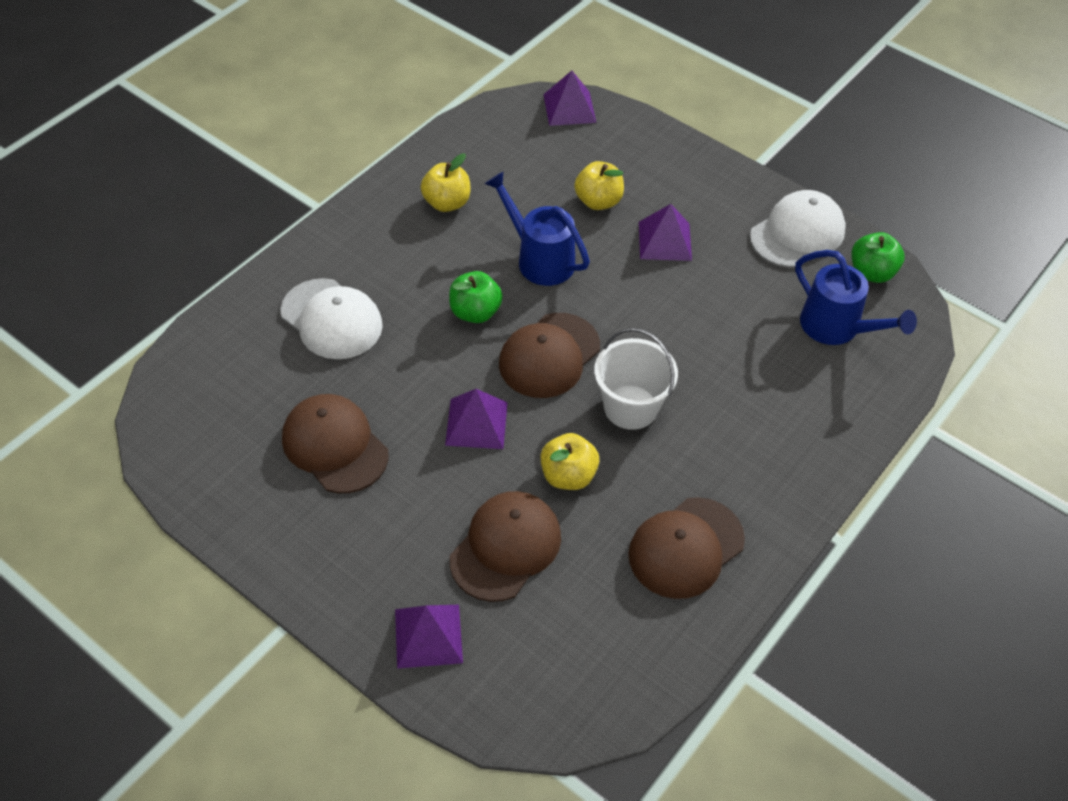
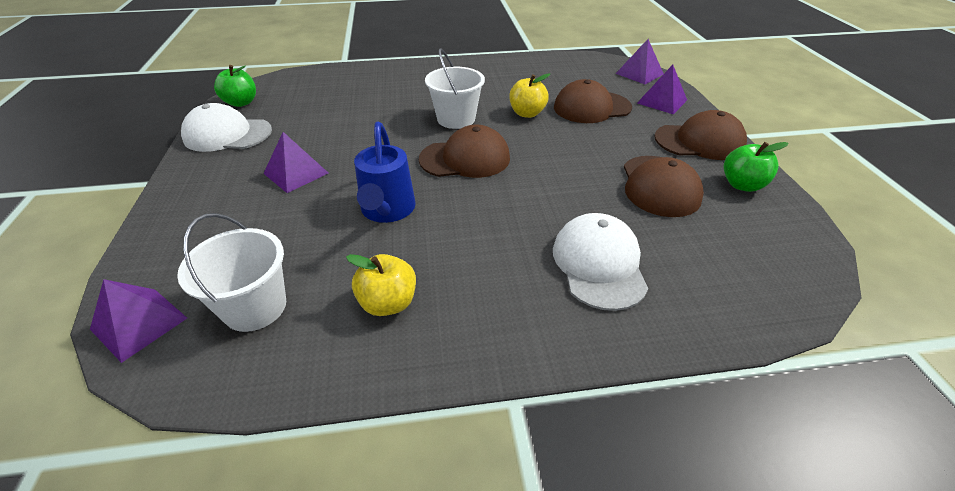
camera: 135 degrees left, 10 degrees down
purple pyramid [445,389,508,449] -> purple pyramid moved to [616,39,664,84]
green apple [449,271,503,323] -> green apple moved to [723,142,789,192]
yellow apple [574,161,624,210] -> none
brown cap [628,497,745,599] -> brown cap moved to [654,110,747,160]
blue watering can [795,250,917,345] -> none
none -> white bucket [177,213,286,332]

